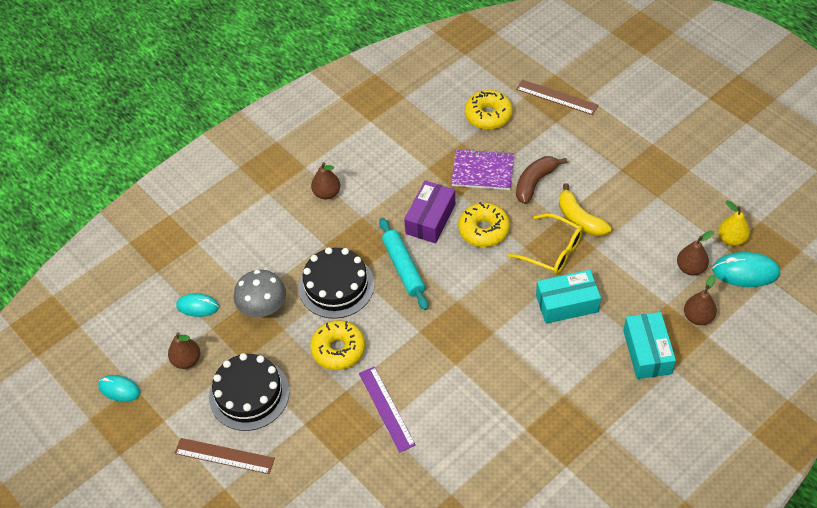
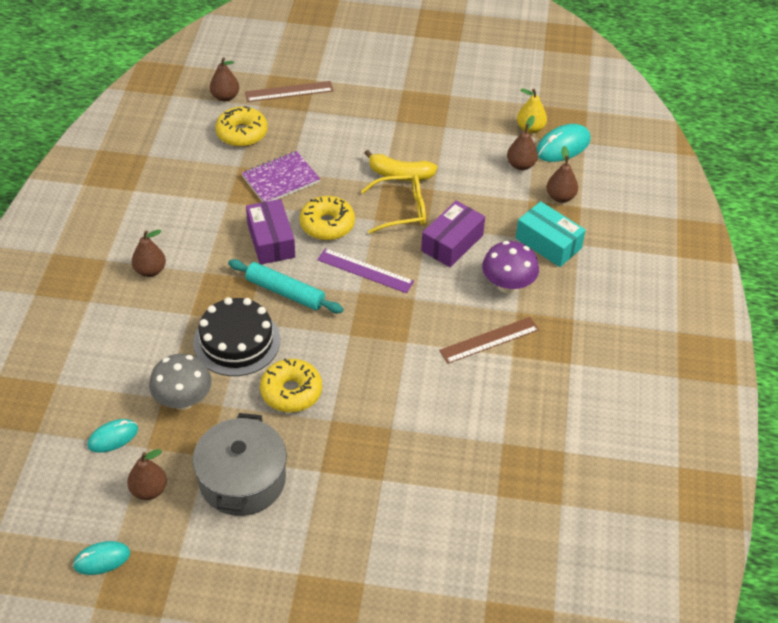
camera: 45 degrees left, 5 degrees down
brown ruler [174,438,275,474] -> brown ruler moved to [439,317,539,364]
black cake [209,353,290,431] -> grey pot [193,413,287,516]
purple ruler [359,367,416,453] -> purple ruler moved to [317,248,414,293]
brown banana [516,156,567,204] -> none
turquoise box [536,270,601,324] -> purple box [421,201,485,267]
none -> brown pear [210,57,239,102]
none -> purple mushroom [482,241,539,294]

